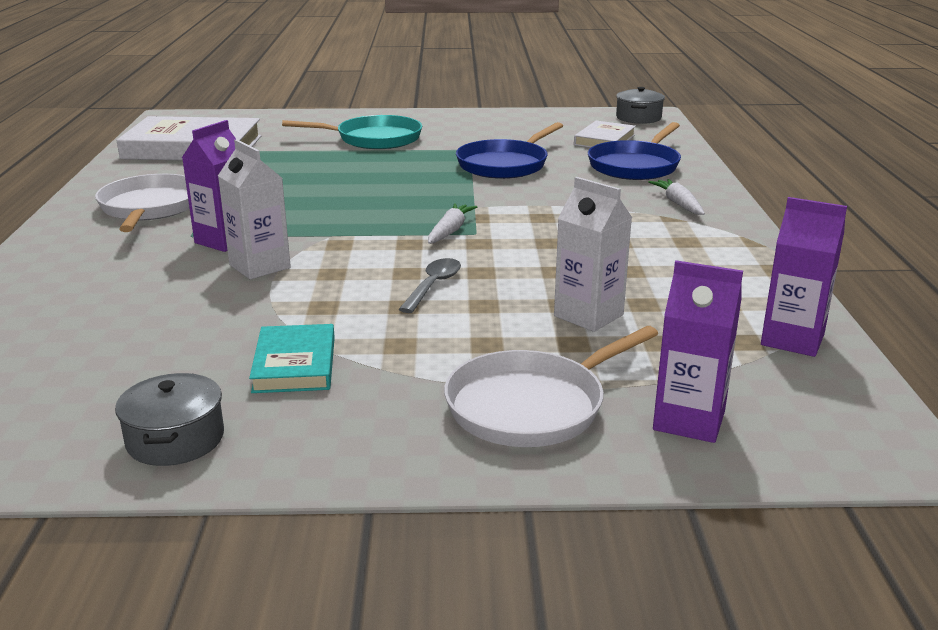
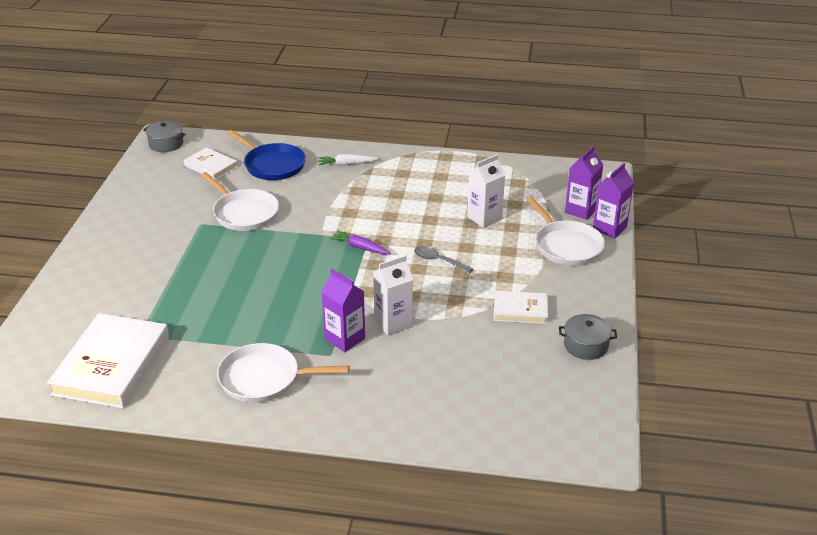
camera: 80 degrees left, 10 degrees up
turquoise book [249,324,335,393] -> white book [494,291,548,324]
turquoise pan [282,115,422,149] -> none
white carrot [428,203,477,244] -> purple carrot [329,230,391,255]
blue pan [456,122,563,179] -> white pan [201,172,279,231]
purple carton [761,197,847,357] -> purple carton moved to [593,163,634,238]

